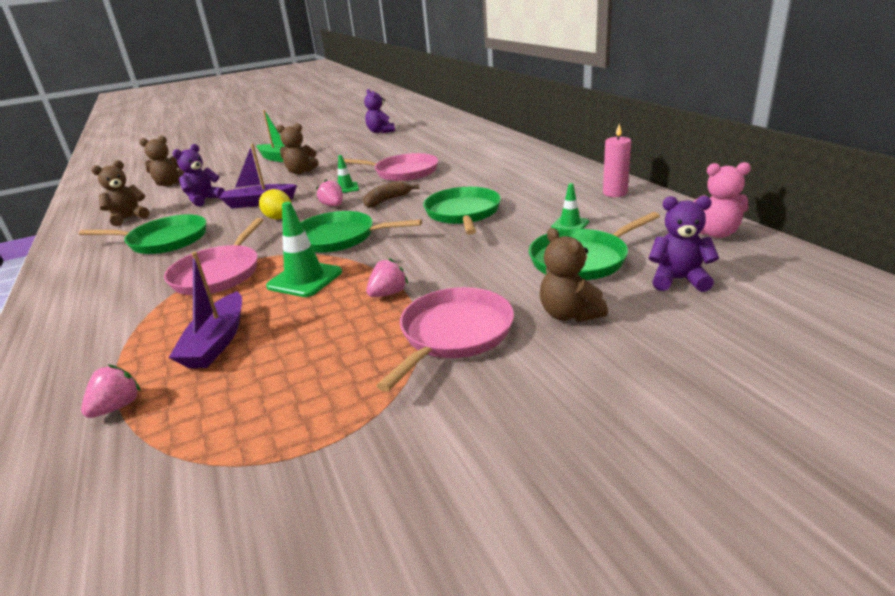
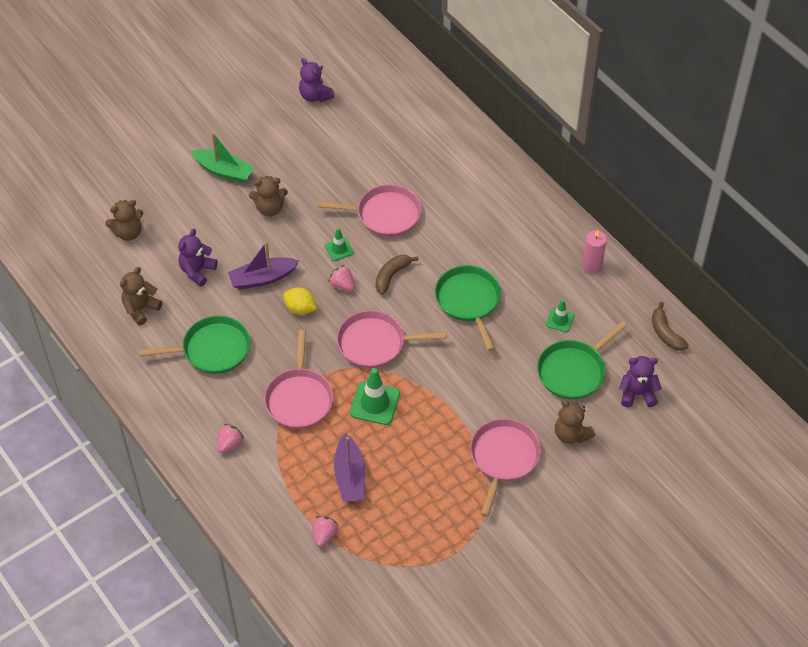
camera: 15 degrees left, 25 degrees up
green pan [300,211,422,253] -> pink pan [337,310,447,368]
pink strawberry [366,258,408,297] -> pink strawberry moved to [217,424,244,453]
pink teddy bear [693,162,751,238] -> brown banana [652,302,689,351]

